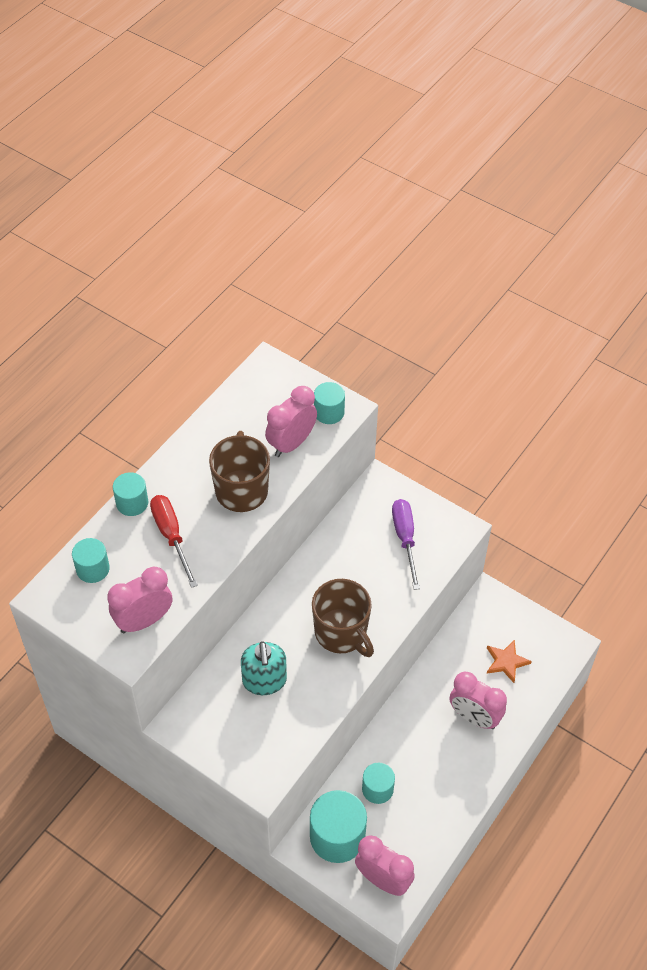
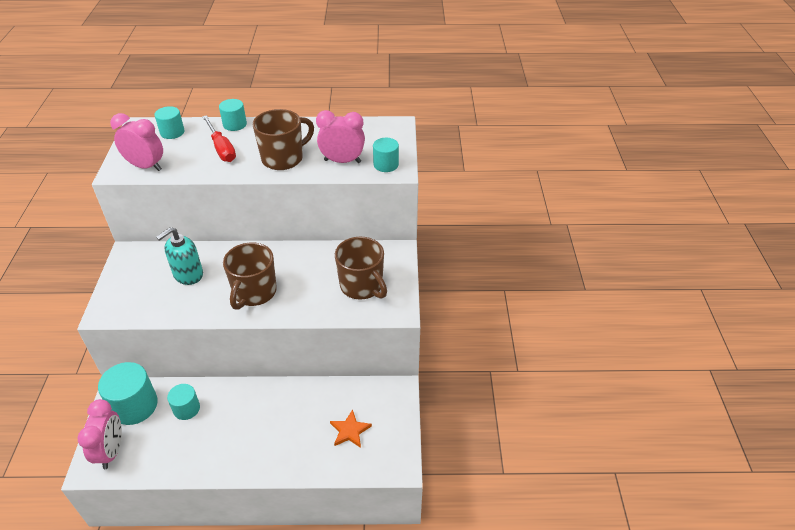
camera: 55 degrees right, 10 degrees down
red screwdriver [150,495,198,588] -> red screwdriver turned 120 degrees clockwise [202,115,236,162]
purple screwdriver [392,499,420,590] -> brown mug [335,237,387,300]
pink clock [450,672,507,729] -> none

